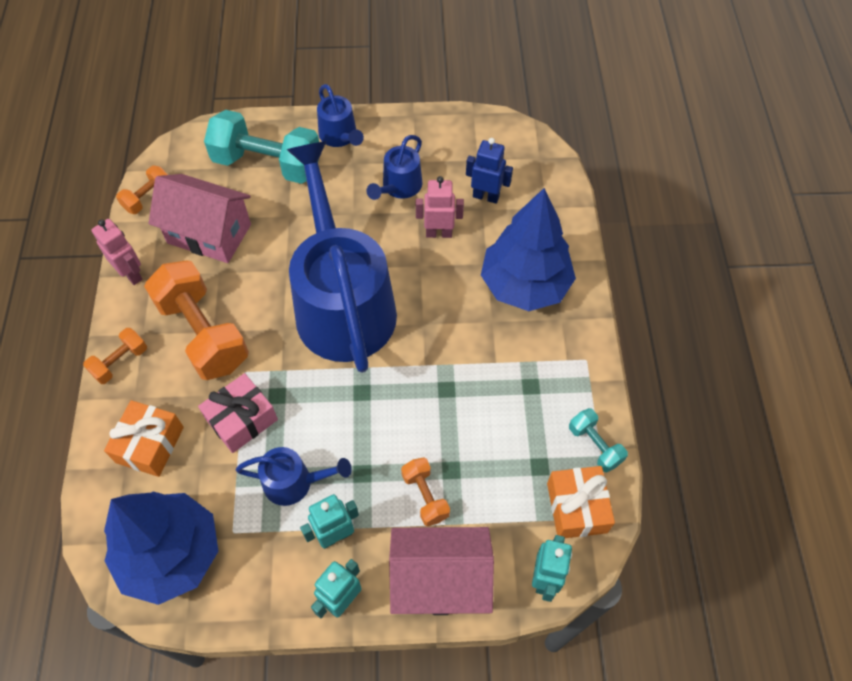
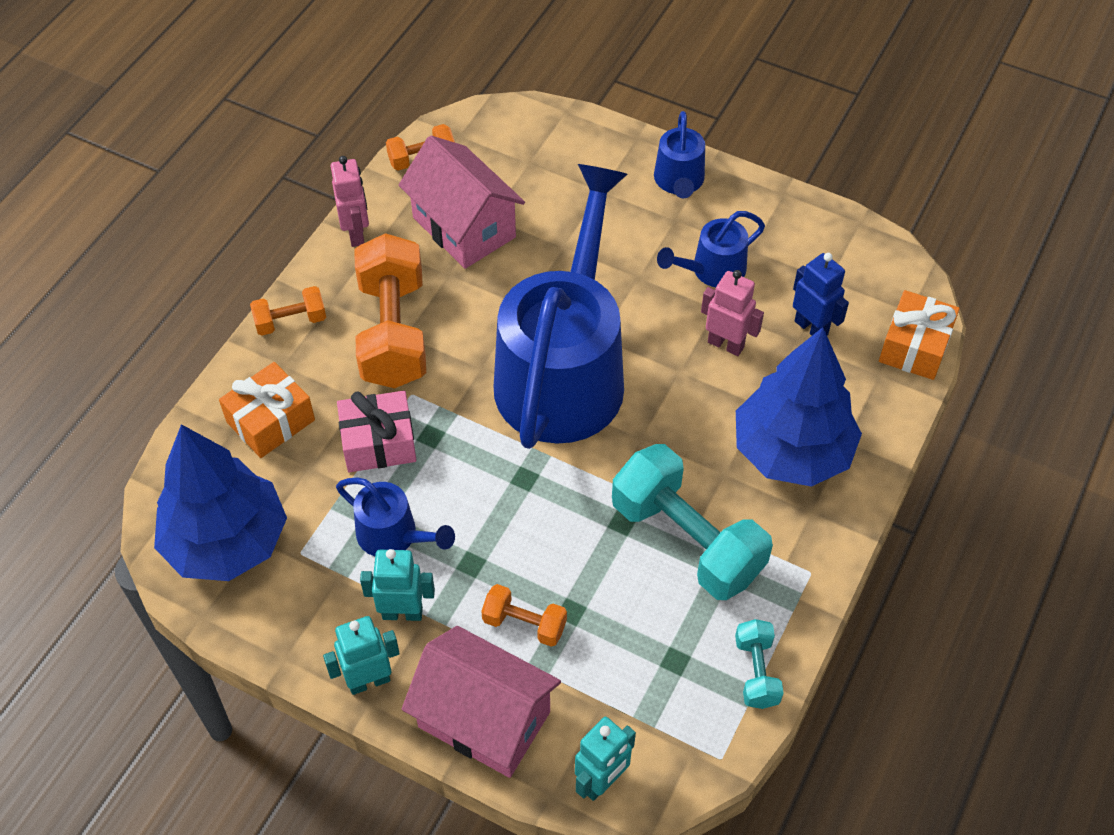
camera: 30 degrees right, 5 degrees down
turquoise dumbbell [204,110,319,184] -> turquoise dumbbell moved to [612,444,773,600]
orange dumbbell [401,457,450,526] -> orange dumbbell turned 75 degrees counterclockwise [481,584,567,647]
orange gift [547,466,615,538] -> orange gift moved to [879,290,960,380]

